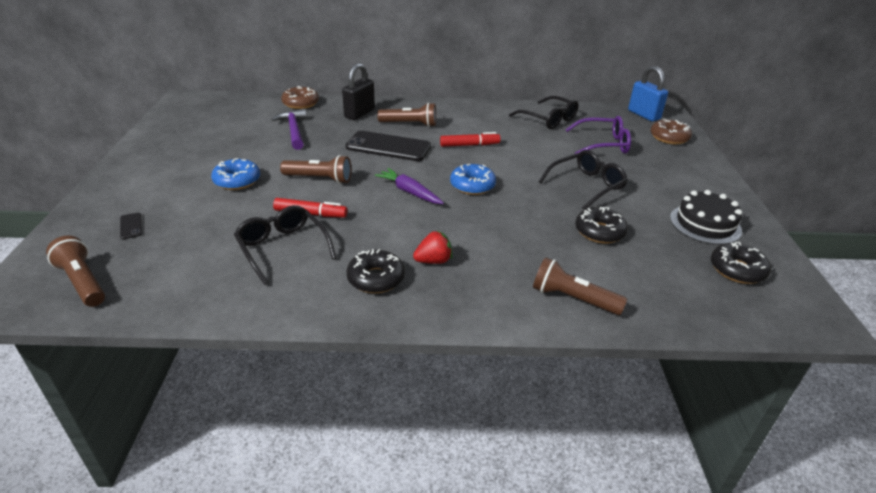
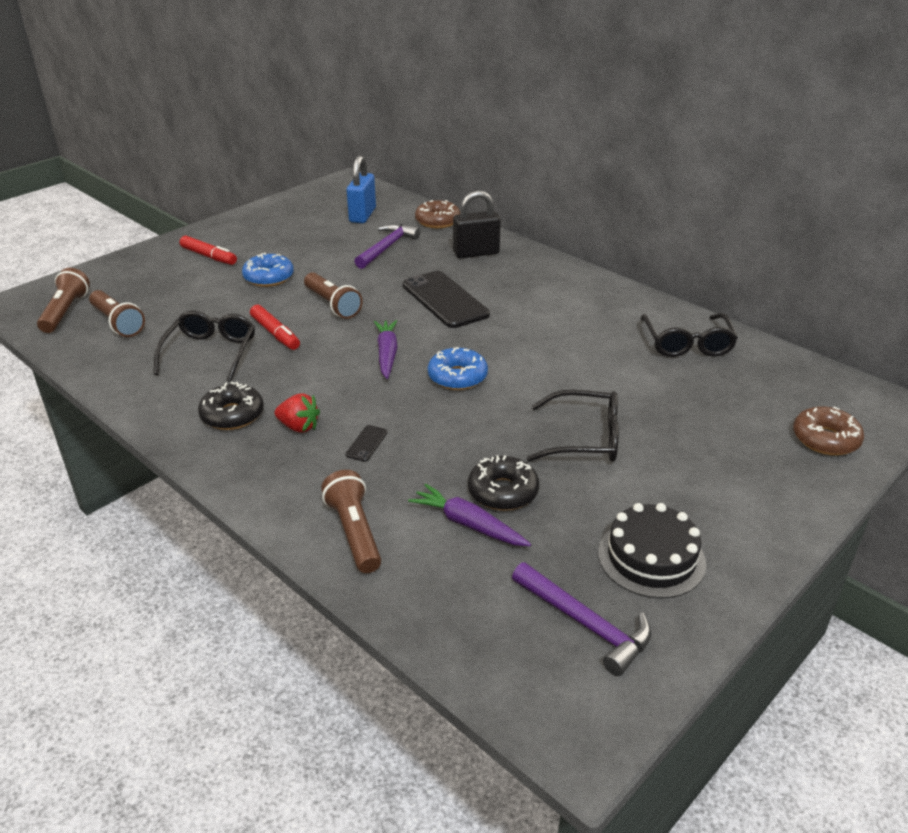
camera: 45 degrees right, 0 degrees up
black phone [120,213,142,239] -> black phone moved to [346,425,388,462]
brown flashlight [377,103,436,127] -> brown flashlight moved to [89,290,145,337]
red marker [440,132,501,147] -> red marker moved to [180,235,237,265]
purple glasses [565,116,631,154] -> none
blue padlock [628,66,668,121] -> blue padlock moved to [347,155,376,223]
black donut [711,242,771,284] -> purple hammer [512,562,651,676]
none -> purple carrot [408,484,531,546]

